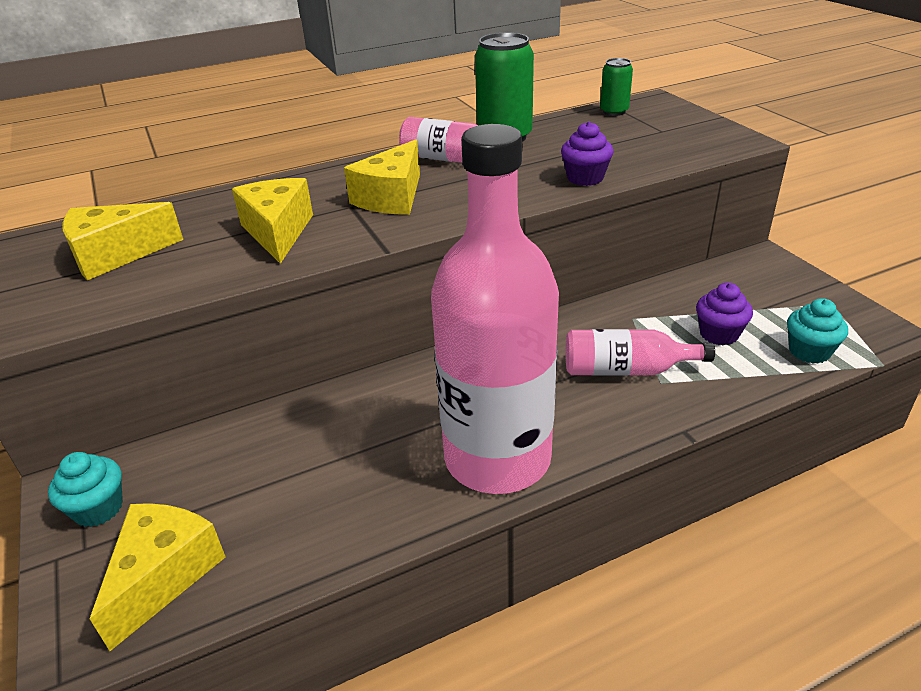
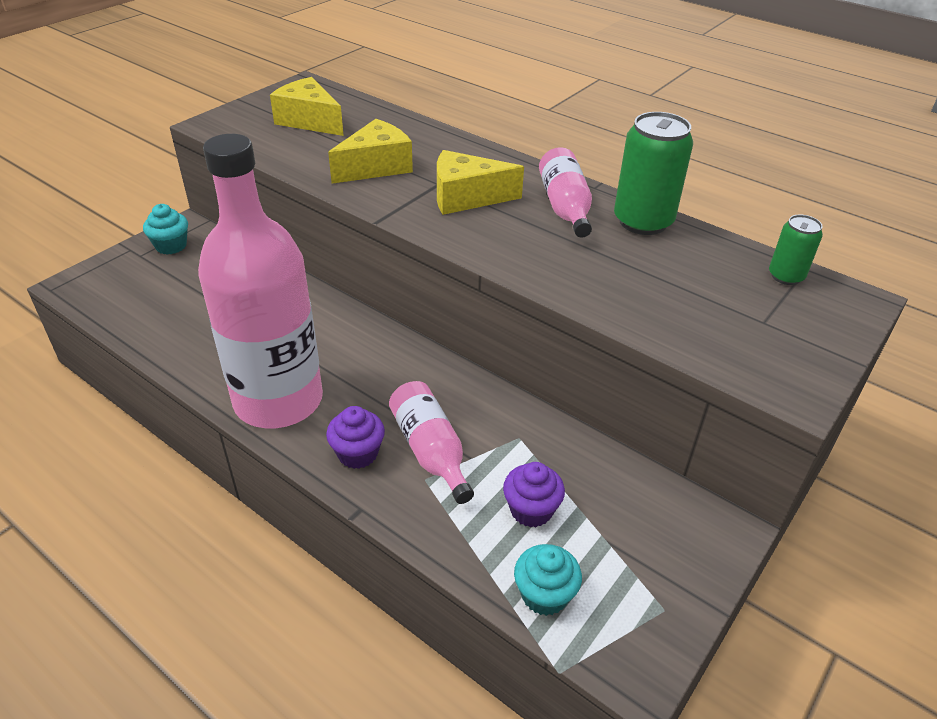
camera: 60 degrees right, 5 degrees up
yellow cheese [90,503,225,651] -> none
purple cupcake [561,121,614,186] -> purple cupcake moved to [326,406,385,469]

